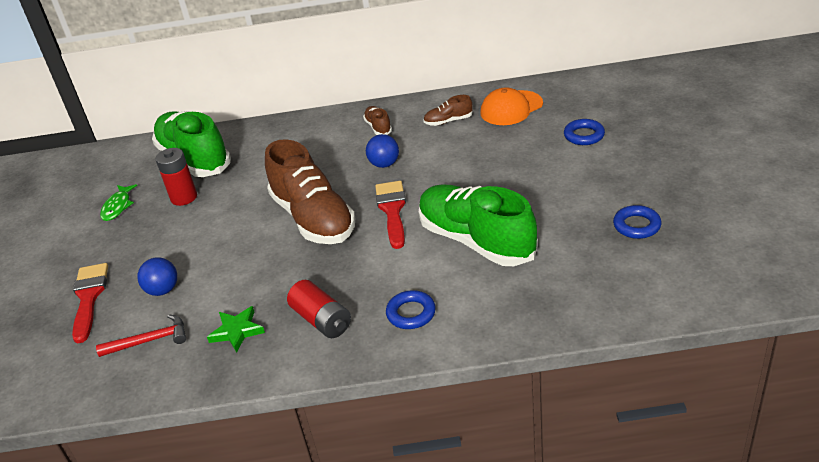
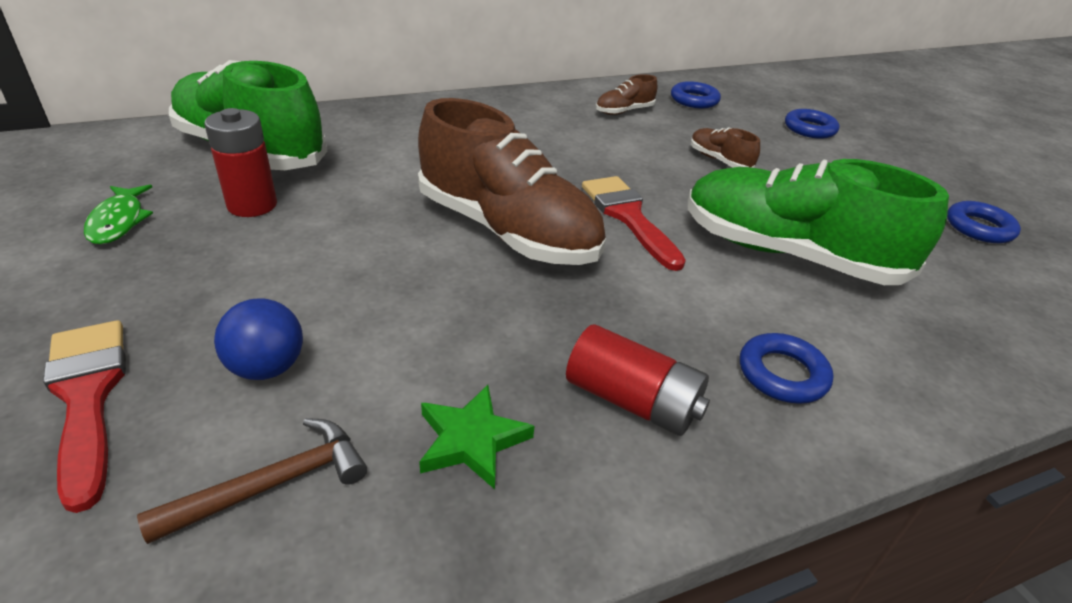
camera: 25 degrees left, 0 degrees up
red hammer [96,314,186,357] -> brown hammer [137,418,367,544]
brown shoe [363,106,392,135] -> brown shoe moved to [691,127,760,168]
blue ball [366,134,399,168] -> none
orange cap [480,88,543,125] -> blue ring [671,81,721,108]

